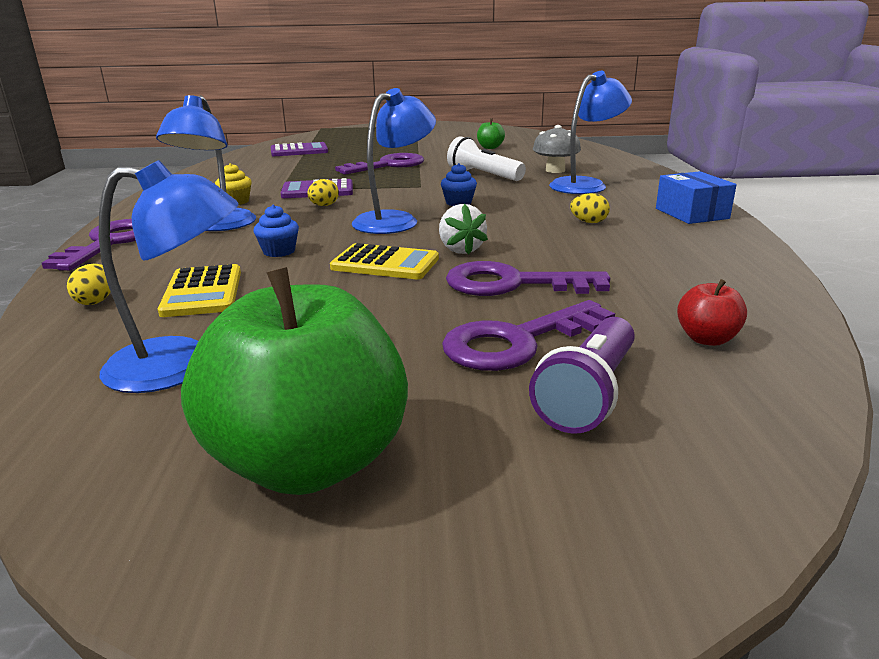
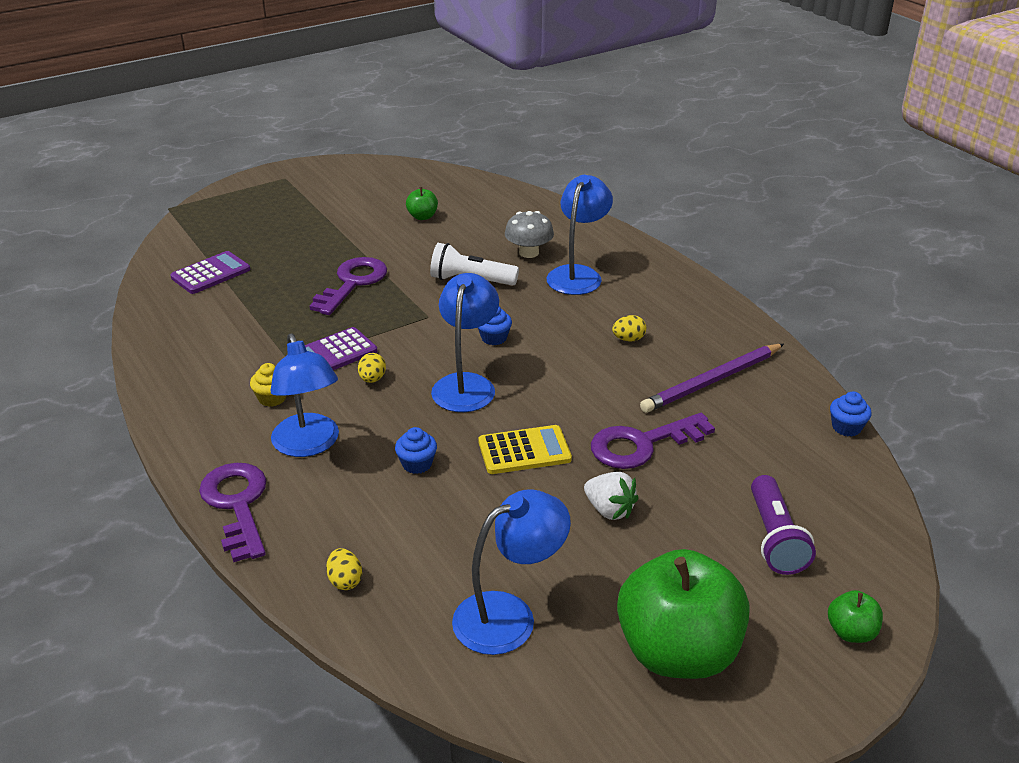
camera: 30 degrees left, 10 degrees up
yellow calculator [158,264,241,317] -> none
white strawberry [439,204,488,255] -> white strawberry moved to [584,472,639,520]
purple key [442,300,615,371] -> none
blue box [656,171,737,224] -> none
red apple [677,279,747,346] -> none
none -> purple pencil [640,344,784,413]
none -> green apple [828,590,883,643]
none -> blue cupcake [830,391,871,437]

